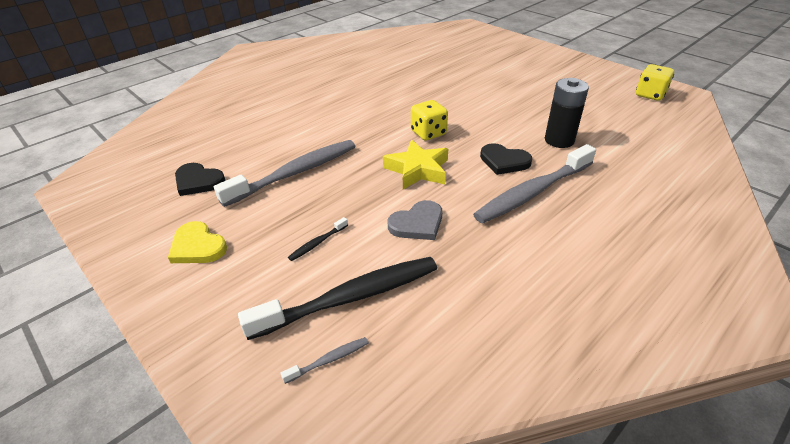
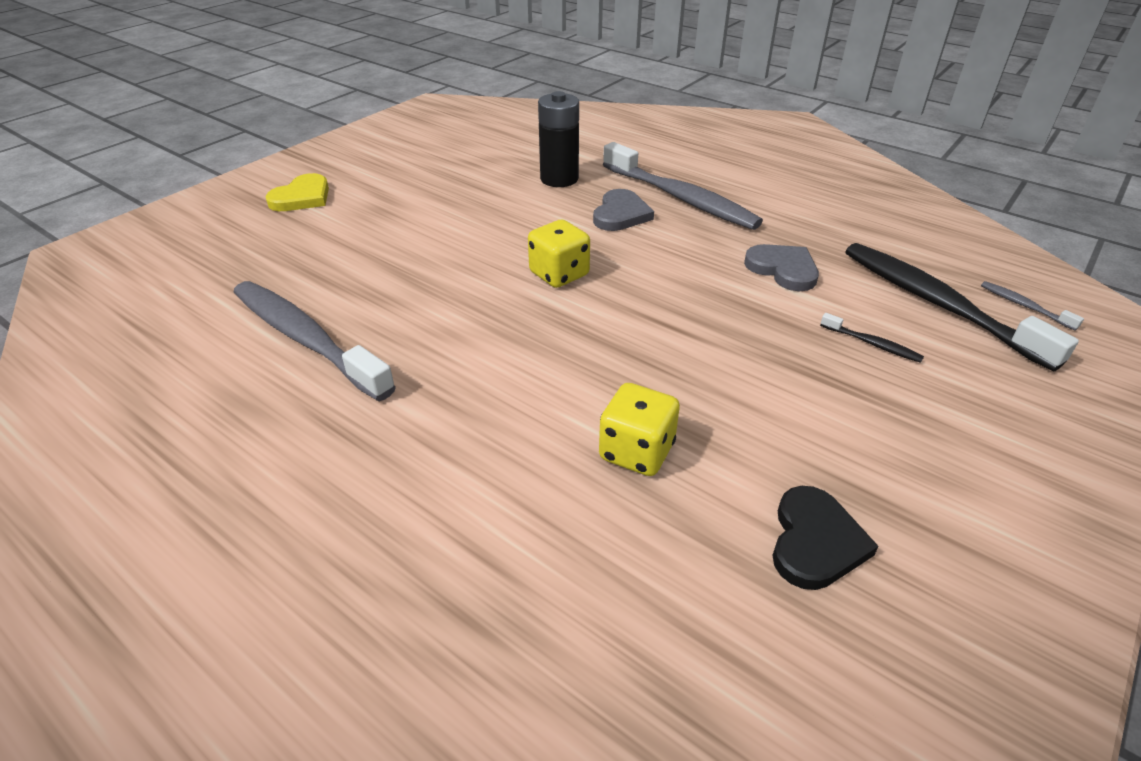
camera: 100 degrees left, 0 degrees up
yellow heart [168,221,227,263] -> yellow heart moved to [265,173,329,211]
grey toothbrush [214,140,356,207] -> grey toothbrush moved to [234,281,396,401]
yellow star [383,140,448,189] -> none
black heart [480,143,532,175] -> grey heart [593,189,654,231]
yellow dice [636,64,674,101] -> yellow dice moved to [599,383,680,476]

